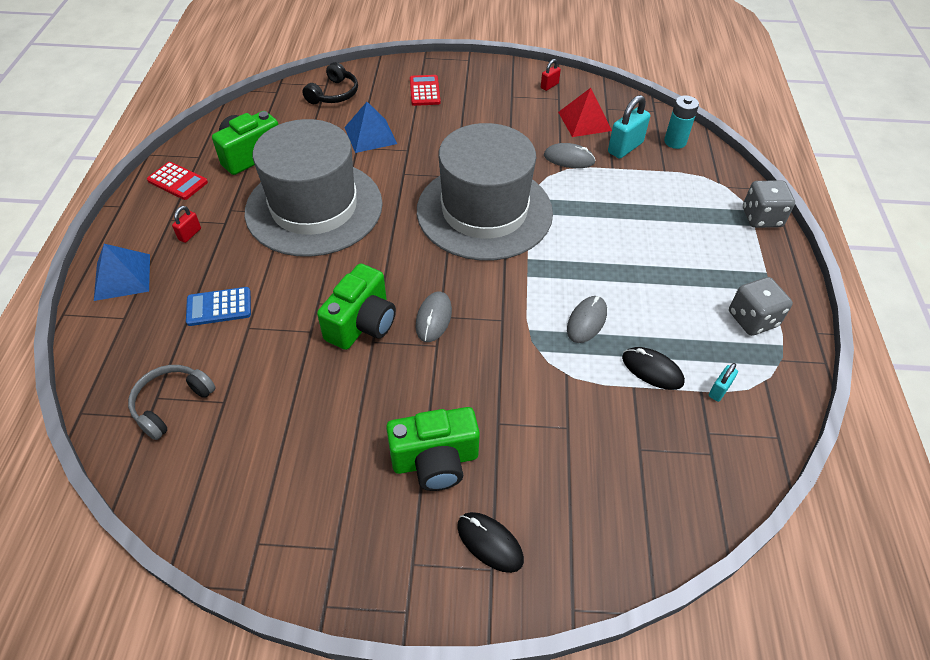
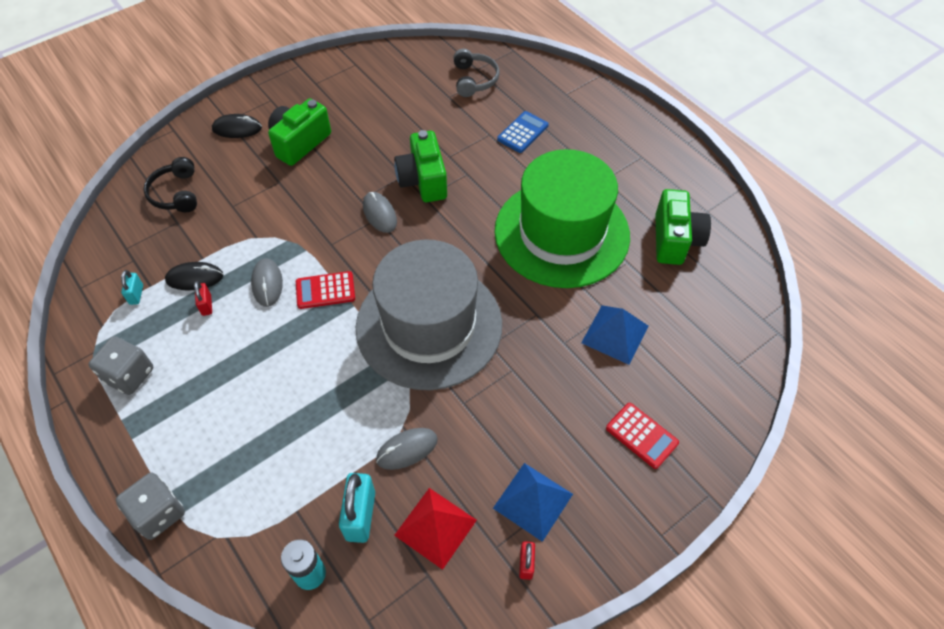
camera: 140 degrees right, 5 degrees up
blue pyramid [94,244,150,301] -> blue pyramid moved to [493,463,573,542]
red calculator [147,162,208,200] -> red calculator moved to [296,271,355,309]
red padlock [172,206,201,243] -> red padlock moved to [194,281,212,316]
grey hat [245,119,383,257] -> green hat [495,149,630,288]
black headphones [302,62,358,104] -> black headphones moved to [143,157,197,212]

